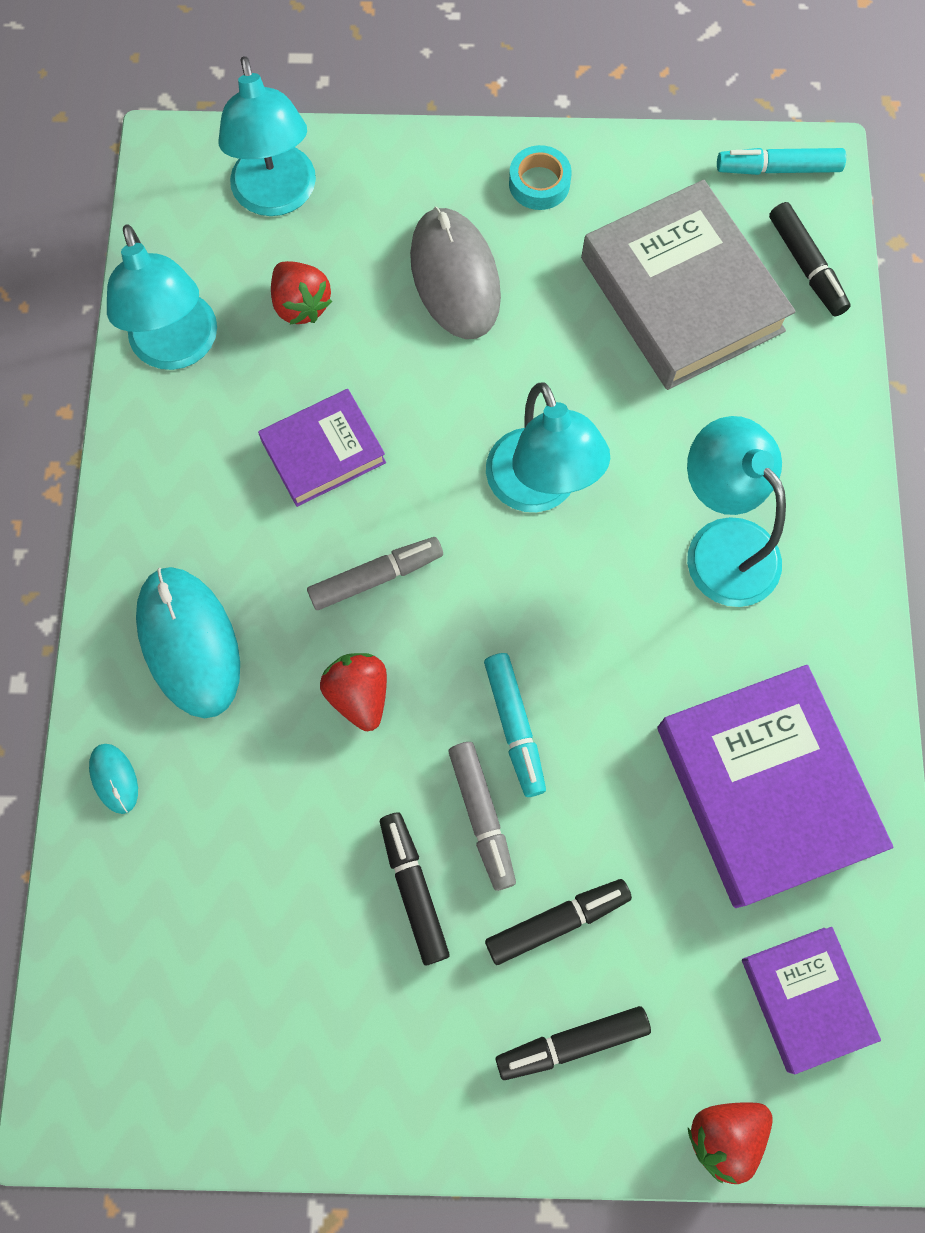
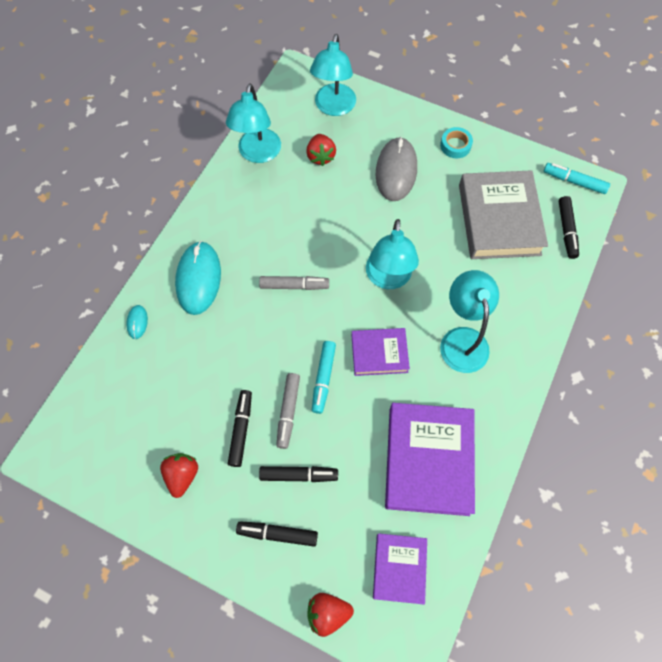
camera: 25 degrees right, 5 degrees down
purple book [258,389,386,507] -> purple book moved to [351,328,410,376]
red strawberry [320,653,387,731] -> red strawberry moved to [160,453,198,498]

